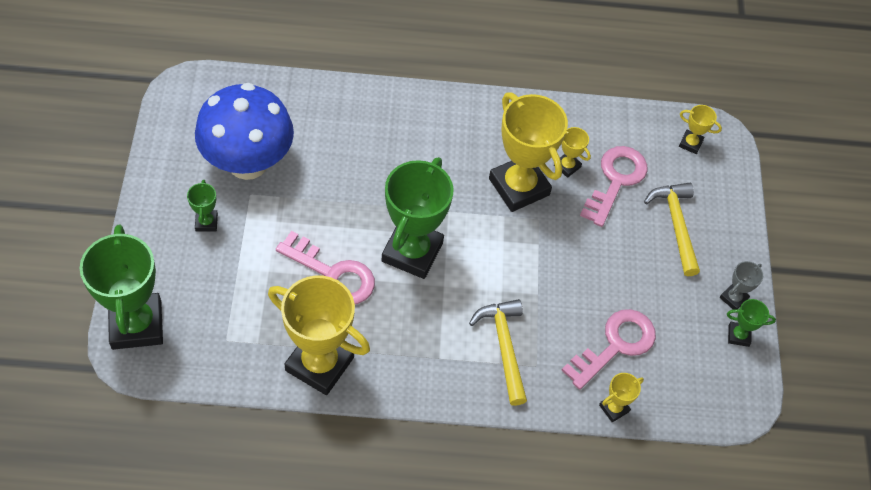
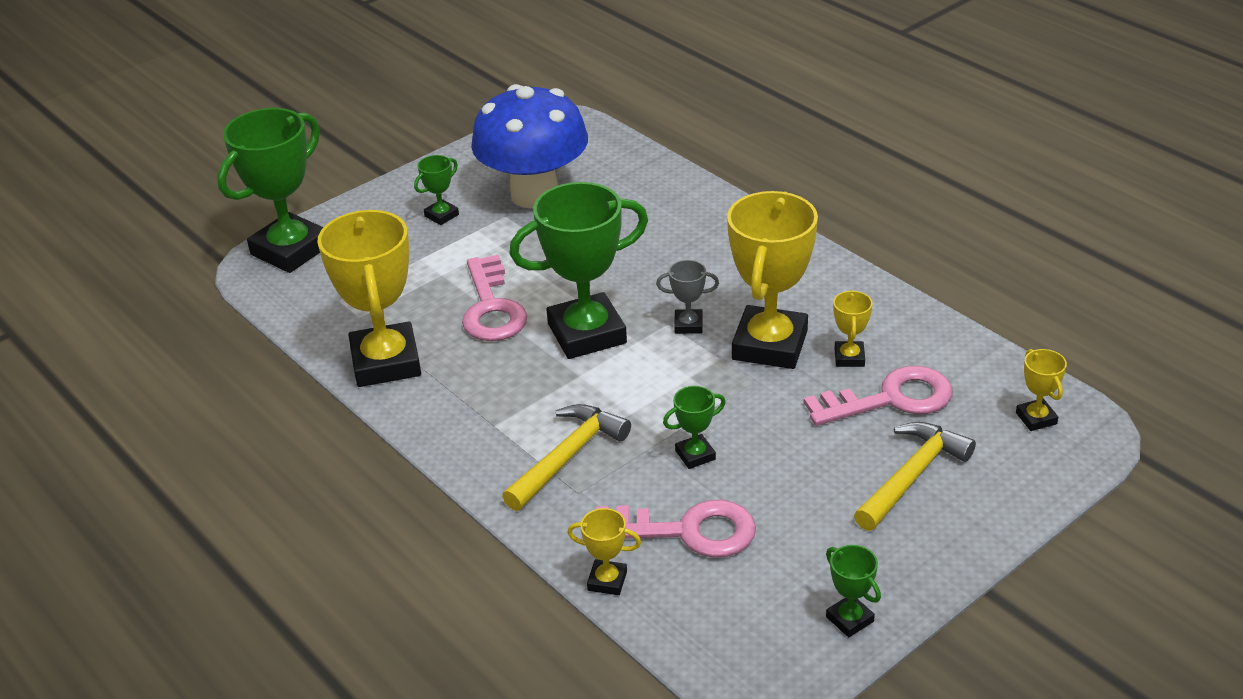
camera: 55 degrees right, 20 degrees down
grey trophy [720,261,763,310] -> grey trophy moved to [656,260,719,334]
none -> green trophy [663,386,726,469]

